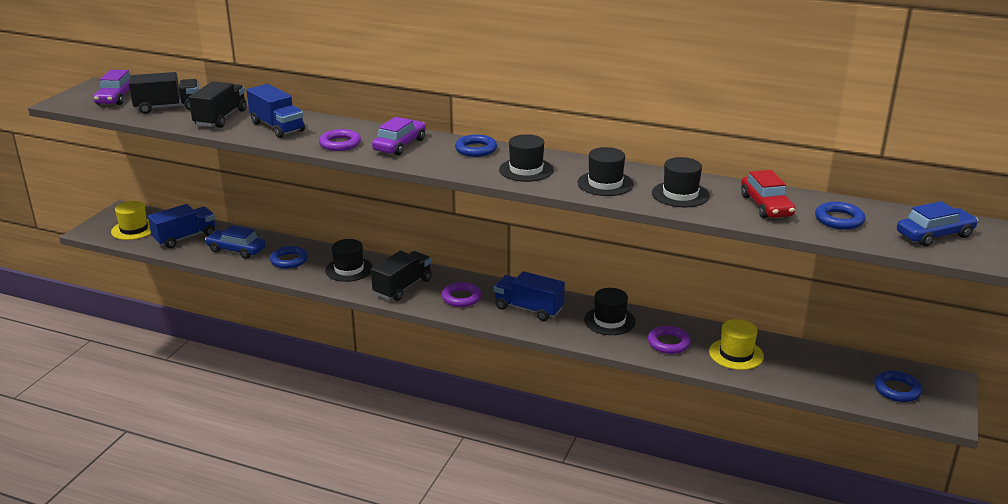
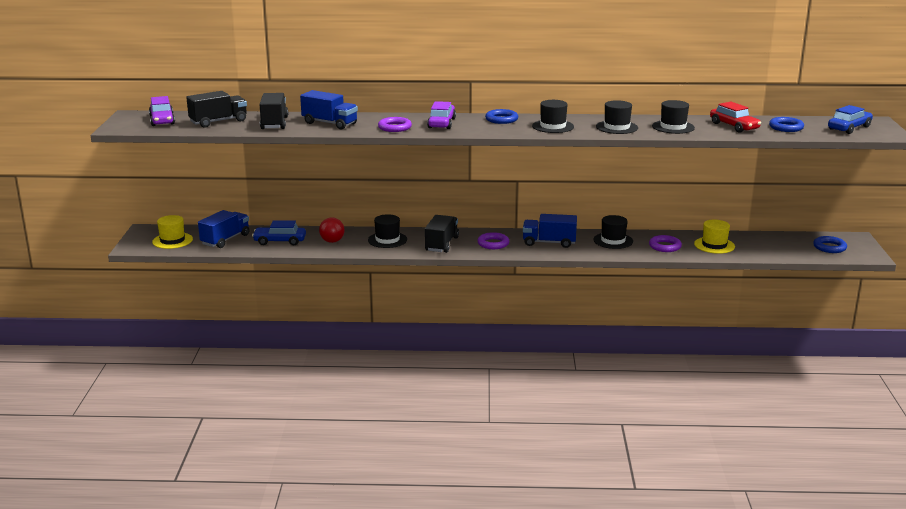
camera: 20 degrees left, 5 degrees down
blue ring [270,246,308,269] -> red ball [319,218,345,243]

